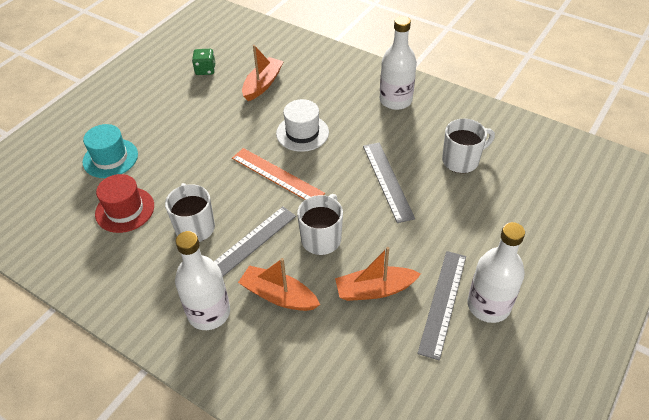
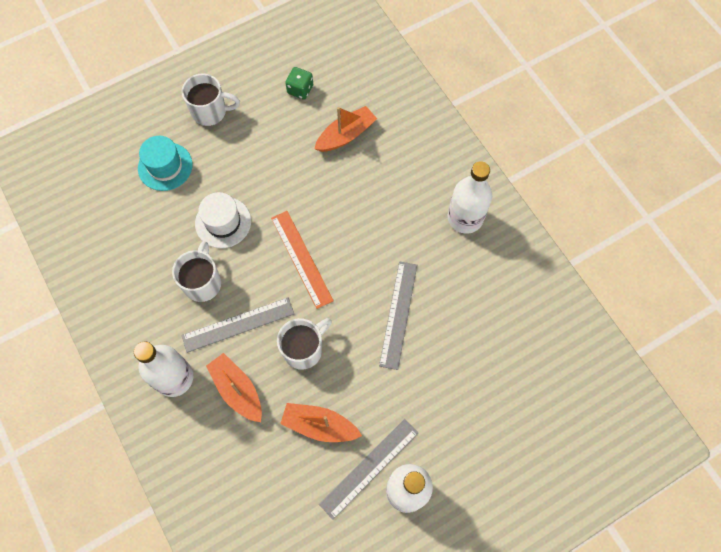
camera: 25 degrees right, 20 degrees up
red hat [95,174,154,233] -> none
white hat [276,99,329,152] -> white hat moved to [195,192,251,248]
white mug [442,119,495,173] -> white mug moved to [182,73,240,126]

